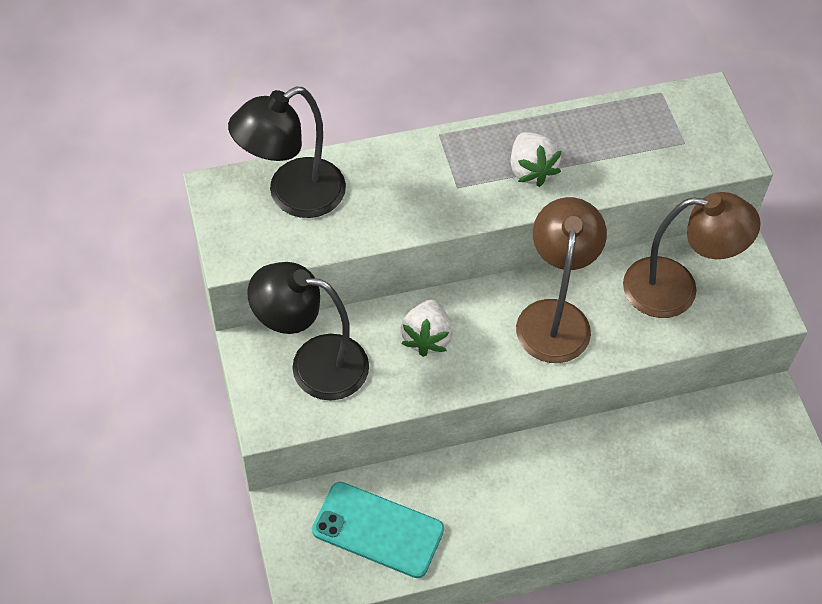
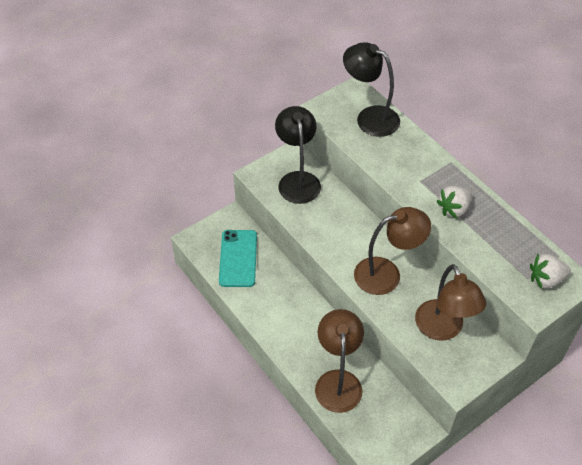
camera: 70 degrees right, 5 degrees down
white strawberry [401,299,453,357] -> white strawberry moved to [530,254,571,289]
none -> brown lamp [315,309,364,413]

